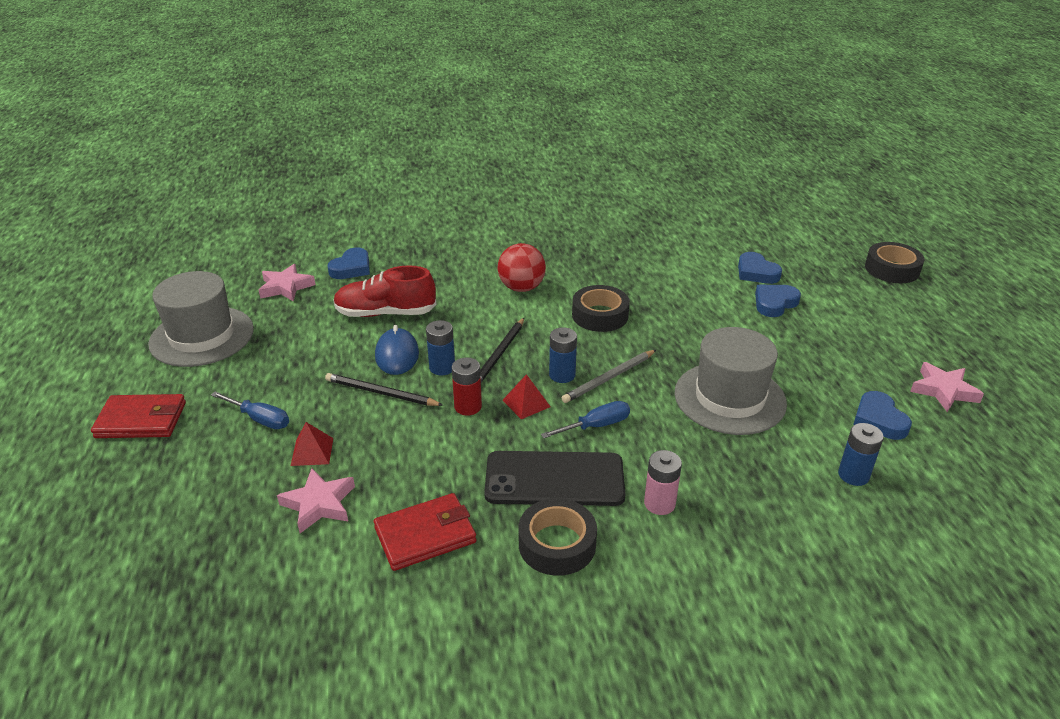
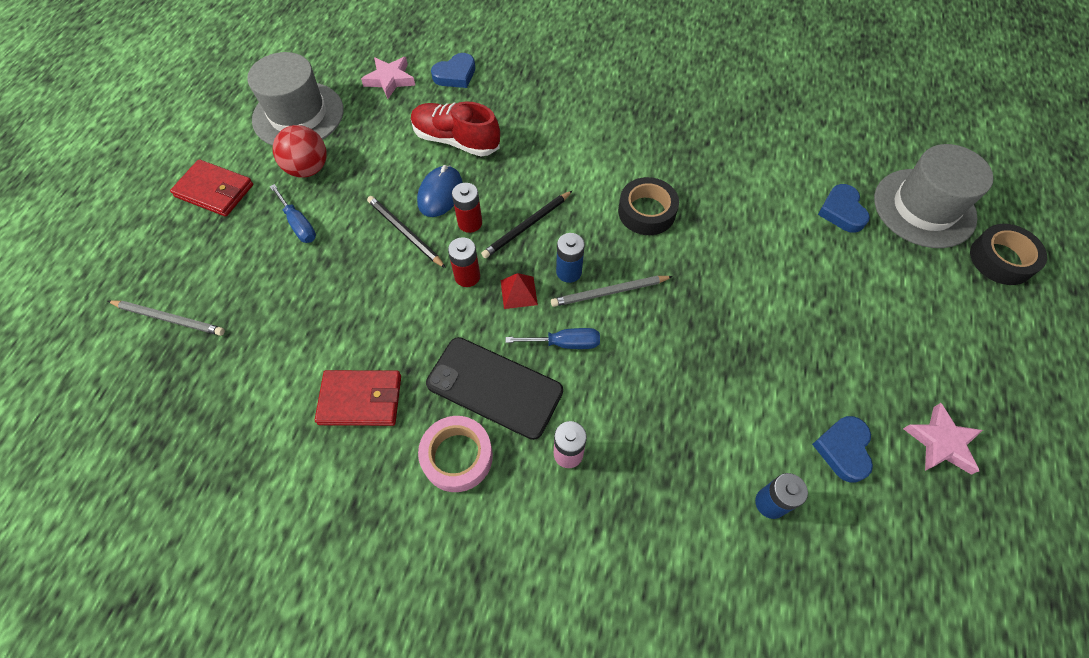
camera: 25 degrees right, 25 degrees up
pink star [277,468,355,533] -> none
red pyramid [291,422,333,466] -> none
blue battery [426,320,455,376] -> red battery [452,183,482,233]
red ball [497,243,546,292] -> red ball moved to [273,125,327,178]
black tape [518,498,597,576] -> pink tape [418,416,493,492]
grey hat [674,327,787,435] -> grey hat moved to [874,144,993,248]
blue heart [755,285,801,317] -> none
none -> grey pencil [108,300,225,336]

